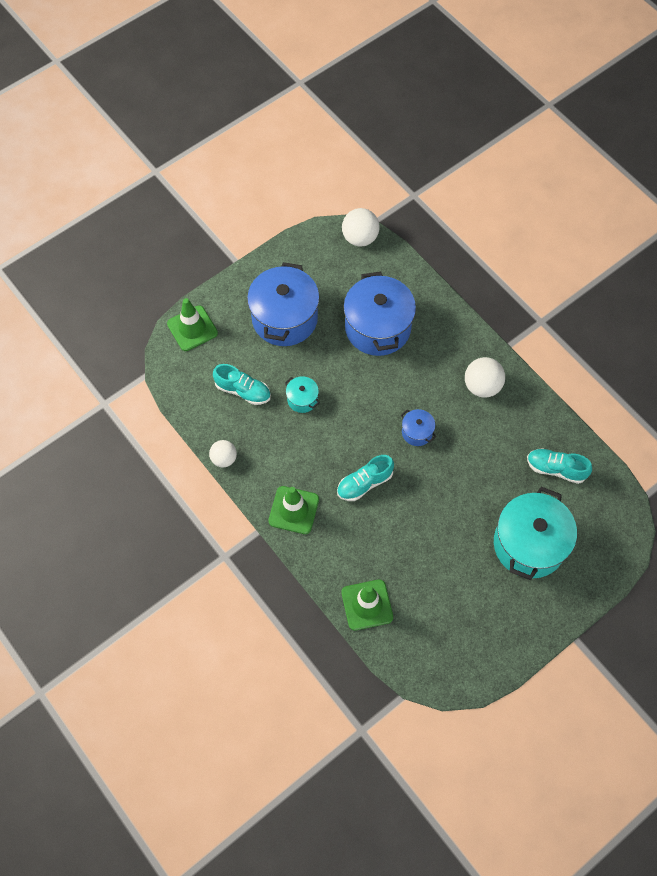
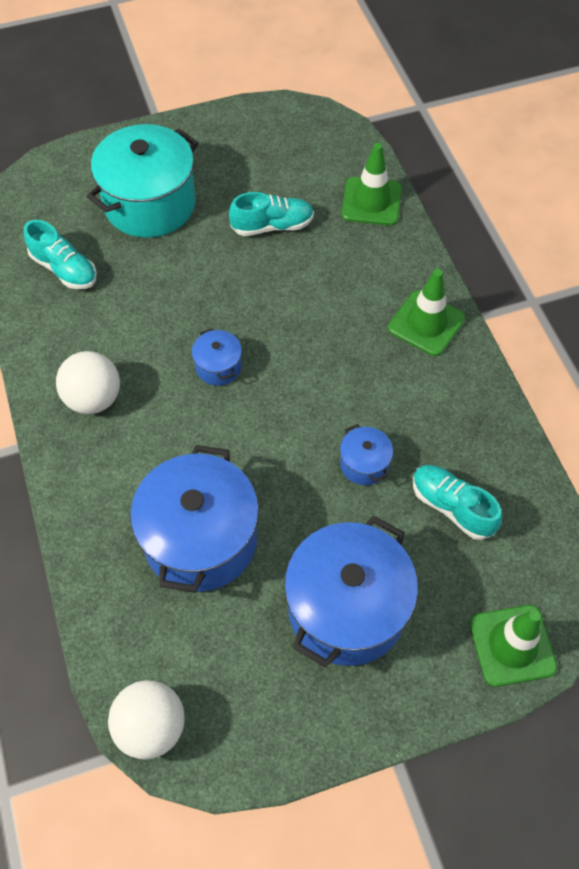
camera: 160 degrees left, 5 degrees down
white ball [209,440,237,468] -> none
turquoise pot [285,376,320,413] -> blue pot [340,424,393,485]
turquoise shoe [337,455,394,501] -> turquoise shoe moved to [229,192,314,236]

